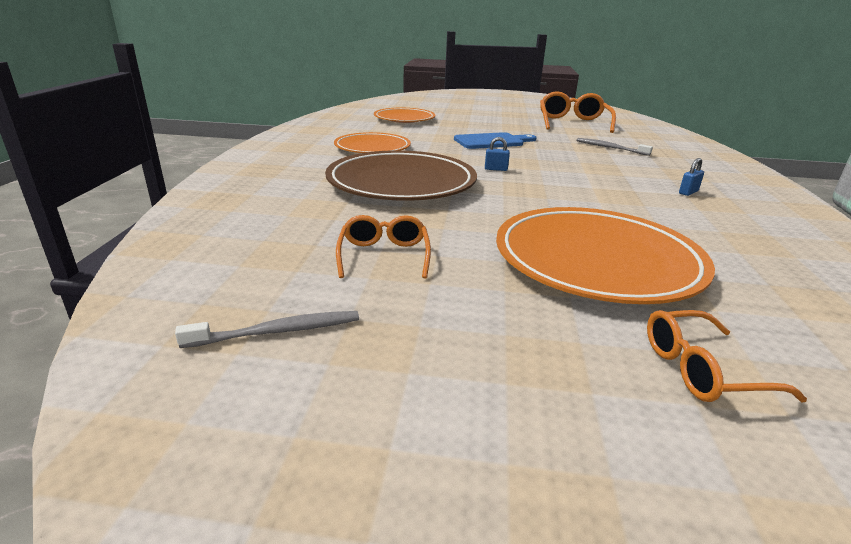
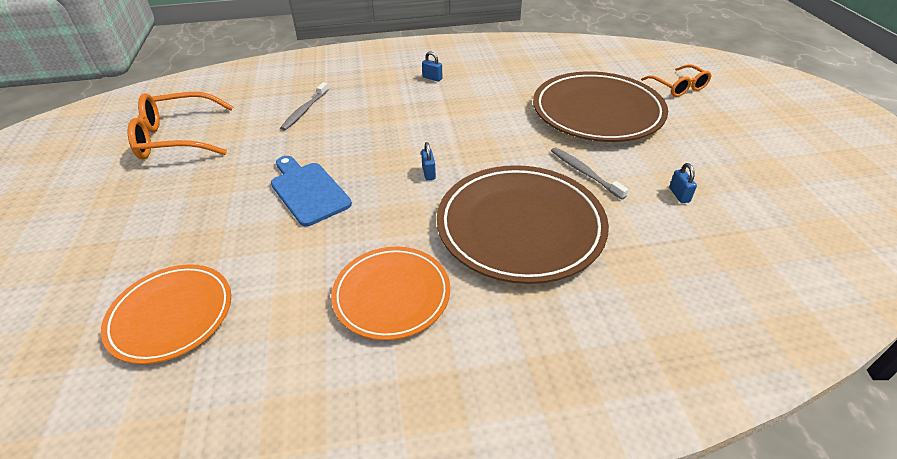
camera: 105 degrees left, 15 degrees up
grey toothbrush [175,311,359,348] -> grey toothbrush moved to [551,147,628,200]
orange glasses [336,215,431,278] -> blue padlock [669,163,697,203]
orange plate [496,207,715,304] -> brown plate [533,71,668,142]

